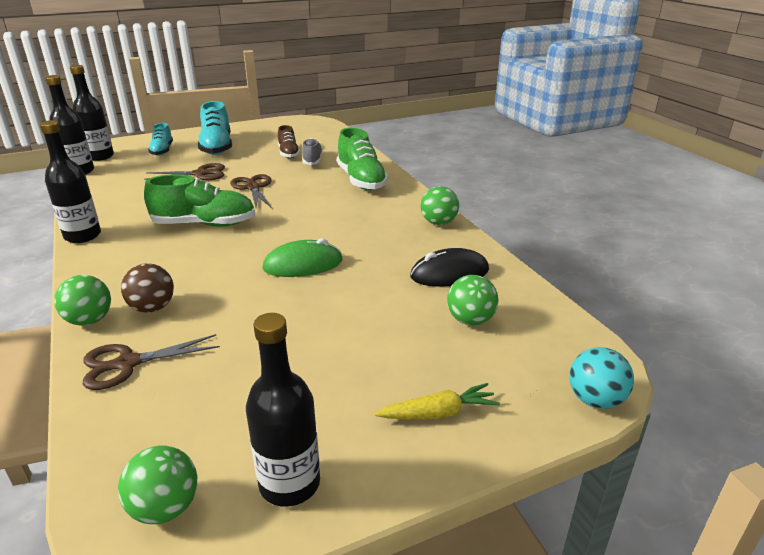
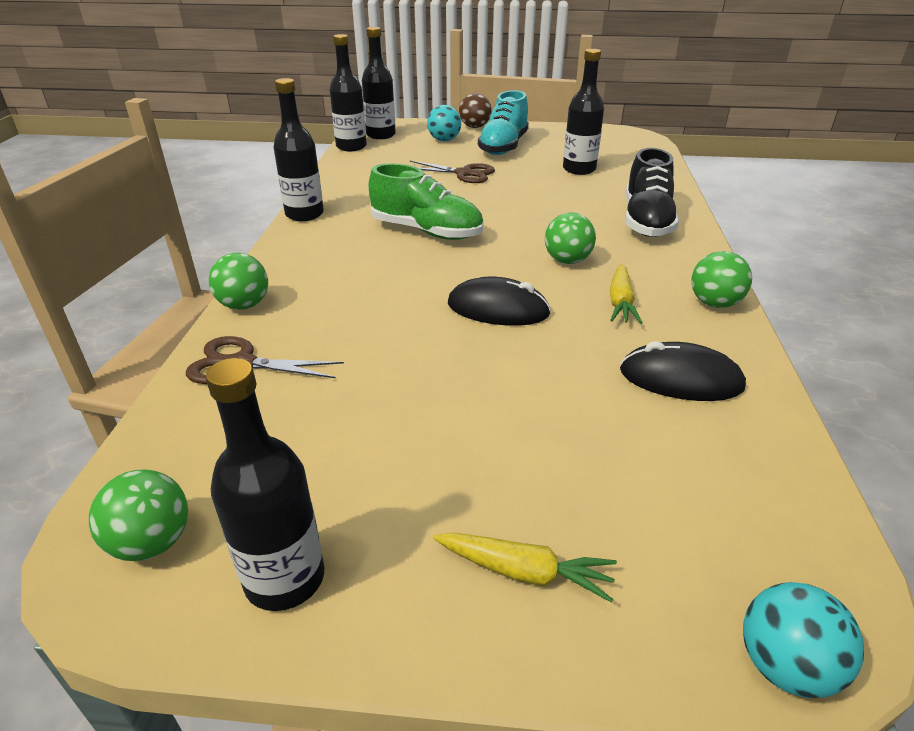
camera: 30 degrees right, 5 degrees up
brown ball [121,263,174,313] -> brown ball moved to [459,93,492,128]
turquoise shoe [148,123,173,156] -> turquoise ball [427,105,461,141]
brown scissors [230,174,272,208] -> none
green mouse [262,238,343,277] -> black mouse [448,277,551,326]
brown shoe [278,125,300,158] -> black bottle [563,49,604,175]
grey shoe [302,138,323,165] -> none
green shoe [337,128,388,190] -> black shoe [625,148,679,237]
green ball [447,275,499,325] -> green ball moved to [545,212,596,264]
none -> yellow carrot [610,264,642,324]

